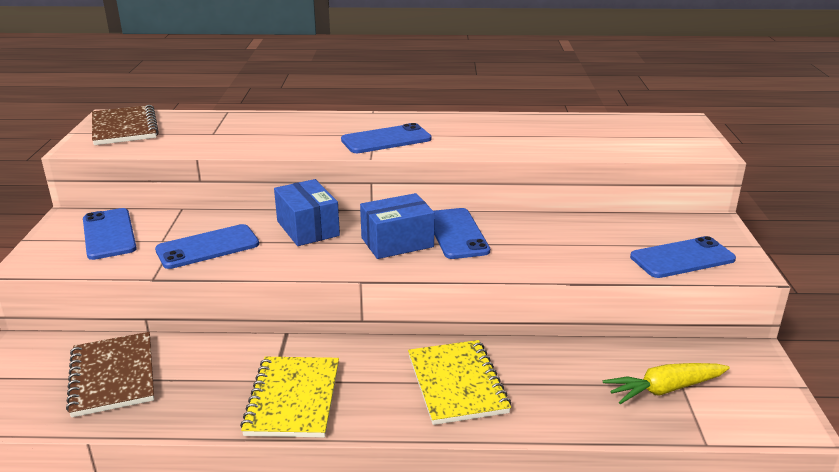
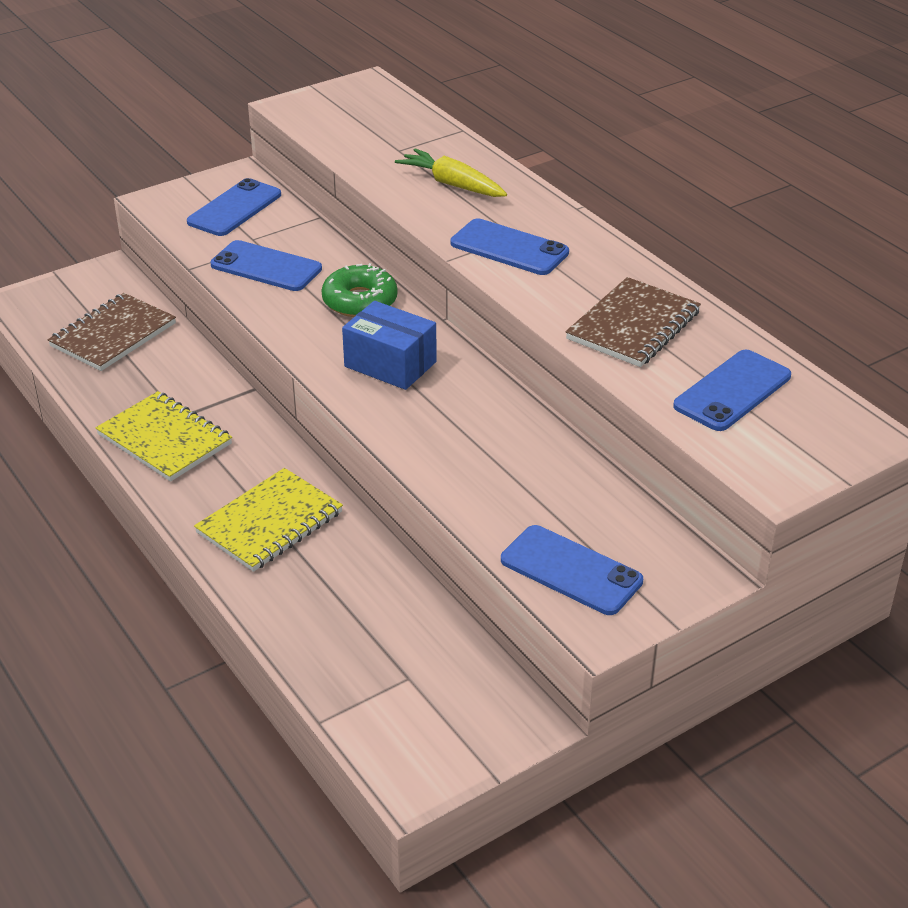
camera: 55 degrees right, 10 degrees up
brown notebook [92,105,159,145] -> brown notebook moved to [565,277,701,367]
yellow notebook [240,357,339,438] -> yellow notebook turned 75 degrees clockwise [95,391,232,482]
blue box [274,179,340,246] -> green donut [321,263,398,317]
blue phone [434,208,490,259] -> blue phone moved to [673,350,791,431]
yellow carrot [603,363,730,404] -> yellow carrot moved to [395,148,507,197]

